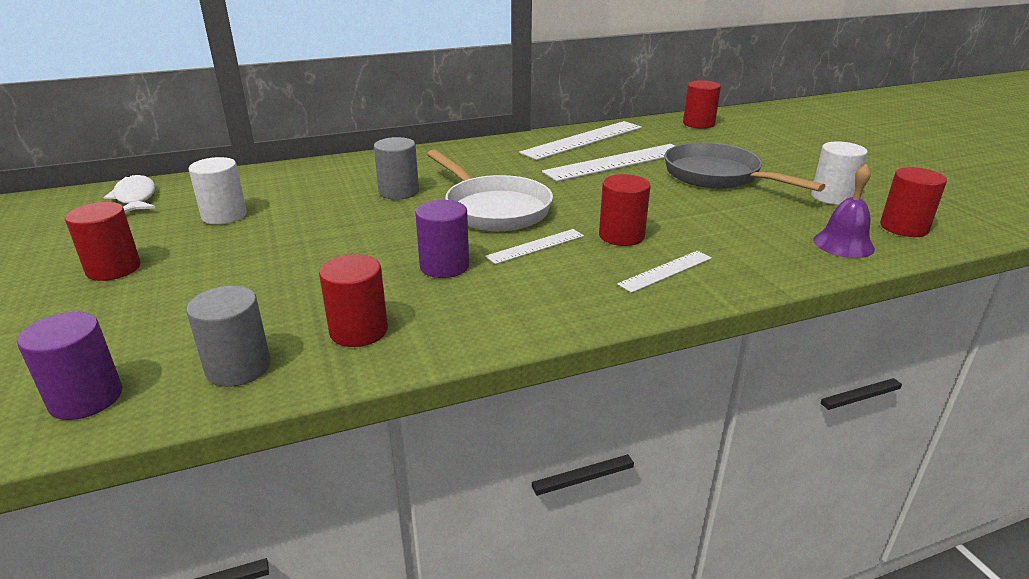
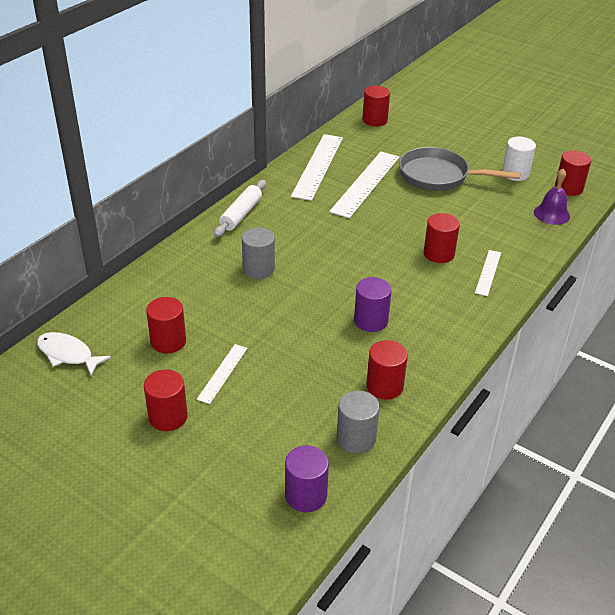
camera: 35 degrees left, 10 degrees up
white cylinder [189,157,247,225] -> red cylinder [146,297,186,353]
white pan [427,150,553,231] -> none
white ruler [485,229,584,264] -> white ruler moved to [197,344,248,404]
none -> white rolling pin [214,180,266,237]

